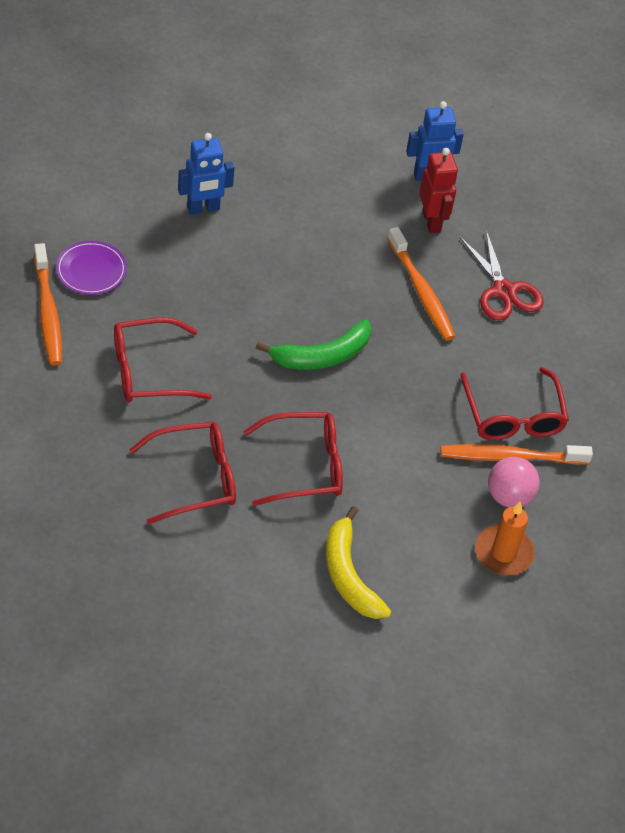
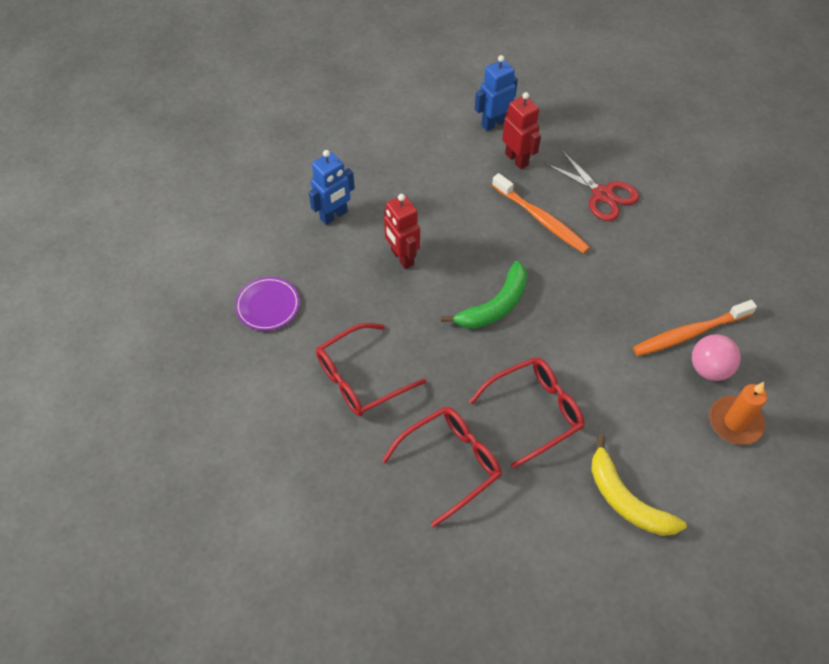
camera: 15 degrees left, 5 degrees up
orange toothbrush [34,243,62,366] -> none
red glasses [460,367,569,440] -> none
none -> red robot [384,194,420,269]

